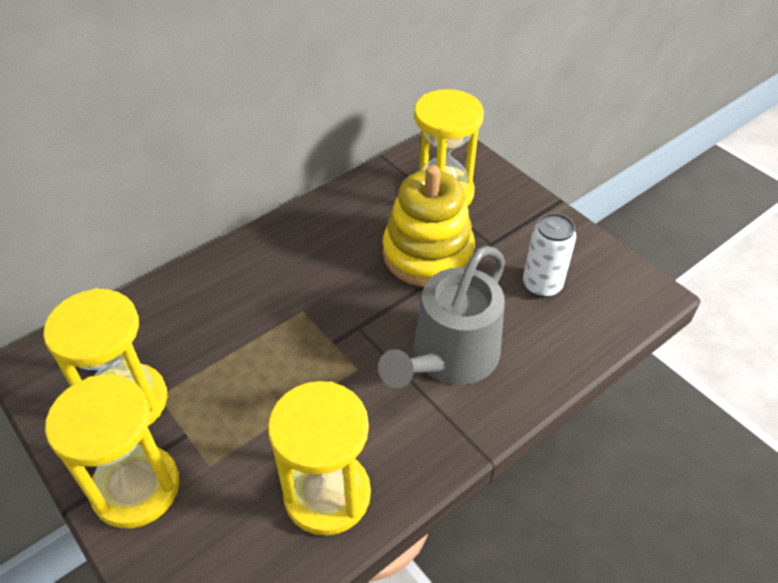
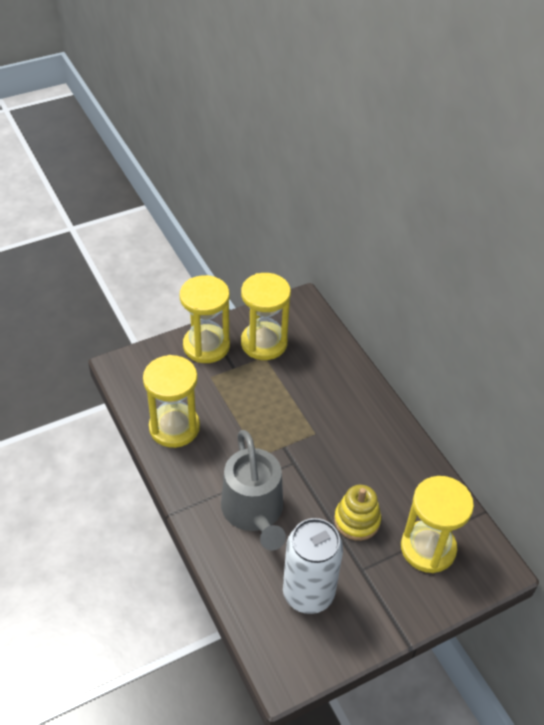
camera: 100 degrees right, 0 degrees up
grey watering can [378,246,505,388] -> grey watering can turned 150 degrees counterclockwise [221,430,286,551]
yellow stacking toy [383,165,475,287] -> yellow stacking toy [334,485,381,541], size x0.63
white can [523,213,576,298] -> white can [283,518,343,614], size x1.57

